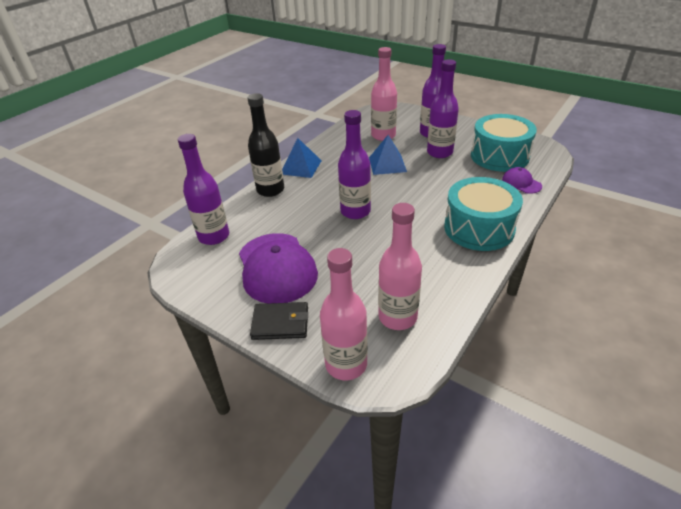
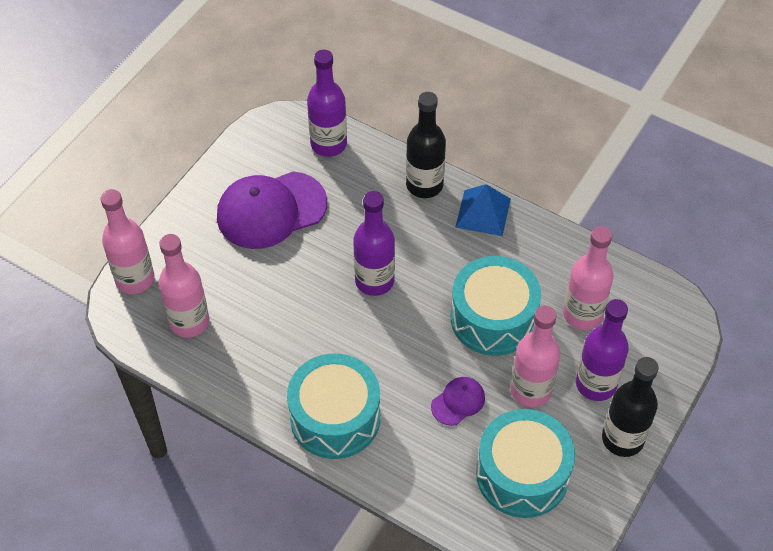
camera: 85 degrees right, 15 degrees up
black wallet [250,302,308,340] -> none
blue pyramid [369,135,407,175] -> turquoise drum [451,256,541,356]
purple bottle [427,59,459,158] -> pink bottle [511,305,560,407]
purple cap [502,167,542,194] -> purple cap moved to [431,377,485,426]
none -> black bottle [602,357,659,457]

